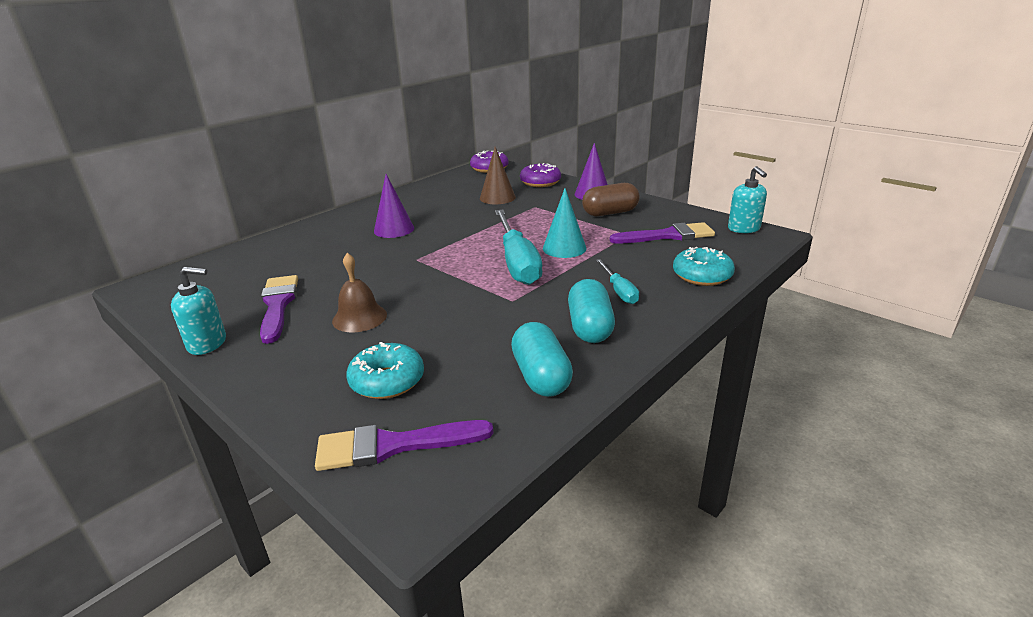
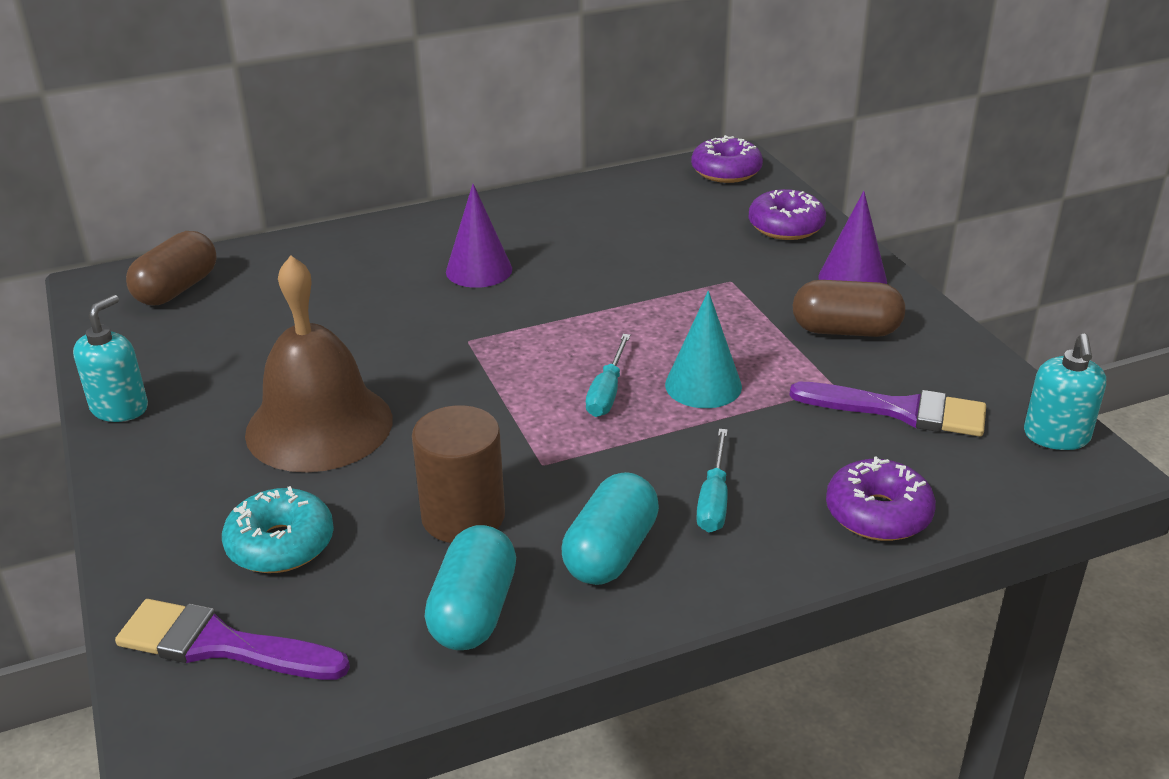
camera: 25 degrees right, 5 degrees up
turquoise soap dispenser [171,267,226,355] -> turquoise soap dispenser turned 90 degrees counterclockwise [73,295,148,422]
purple brush [260,275,298,344] -> none
brown bell [332,253,387,332] -> brown bell [245,255,393,472], size x1.80
brown cone [480,147,516,204] -> none
turquoise screwdriver [495,210,542,285] -> turquoise screwdriver [586,334,631,417], size x0.50
turquoise donut [673,247,735,286] -> purple donut [826,456,936,541]
none -> brown capsule [126,231,217,305]
none -> brown cylinder [412,405,505,543]

